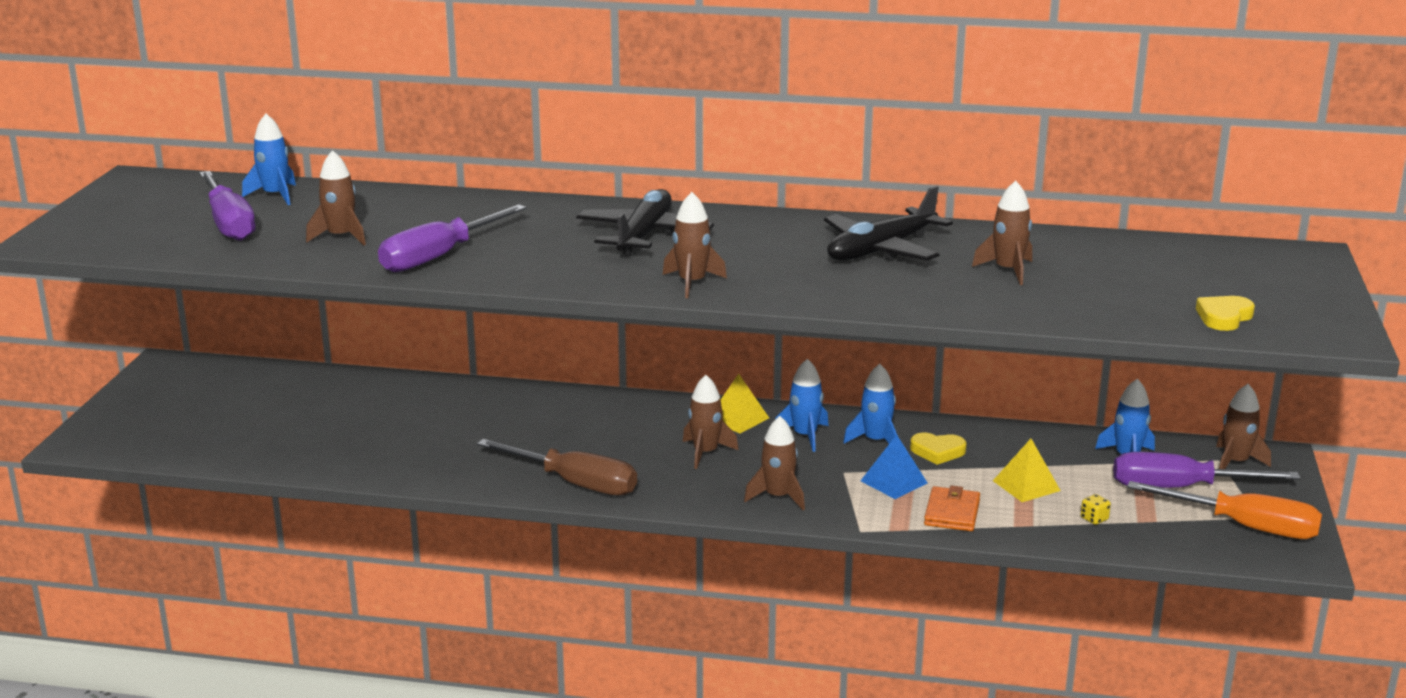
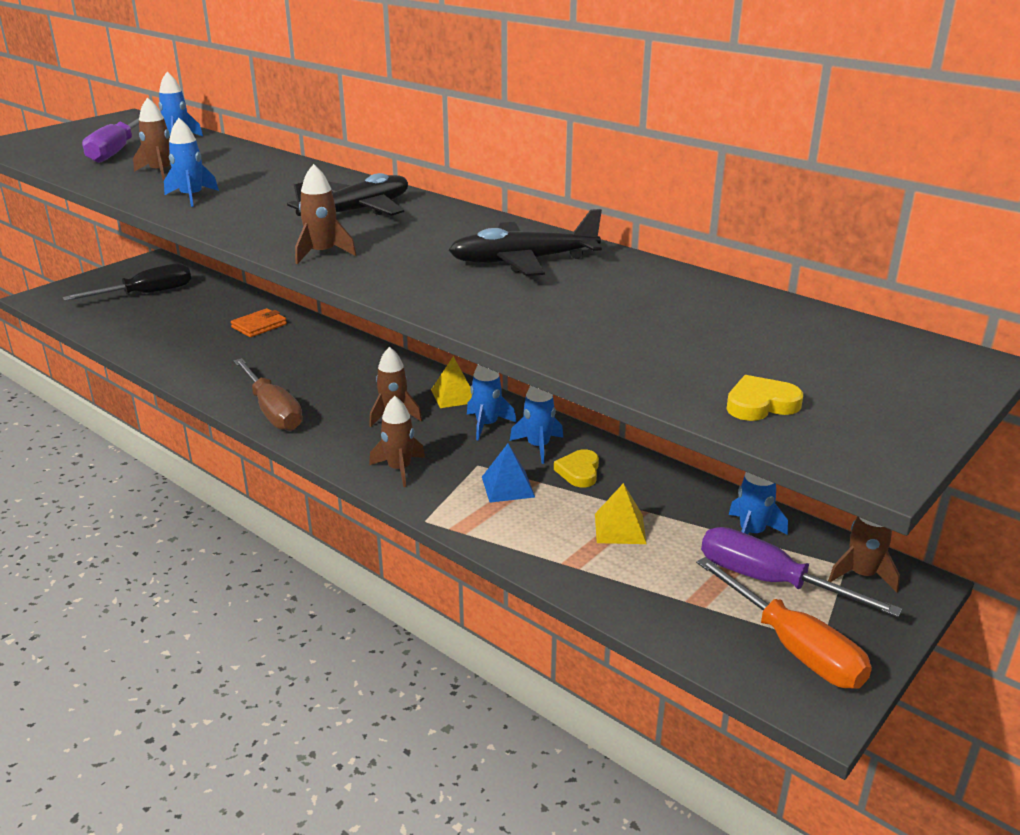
camera: 30 degrees right, 5 degrees up
purple screwdriver [378,204,526,273] -> blue rocket [164,118,219,207]
yellow heart [910,433,967,465] -> yellow heart turned 60 degrees clockwise [554,449,599,487]
orange wallet [924,486,980,531] -> orange wallet moved to [231,308,287,337]
brown rocket [972,181,1032,285] -> none
yellow dice [1081,494,1111,525] -> none
none -> black screwdriver [63,263,191,301]

